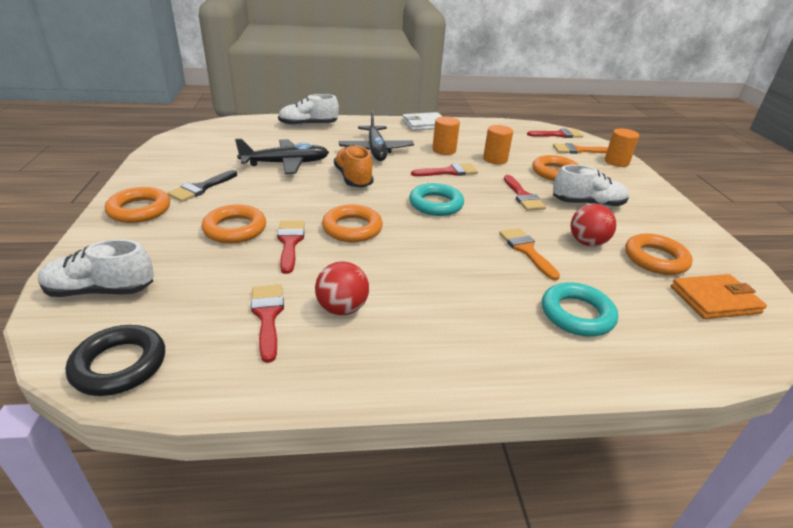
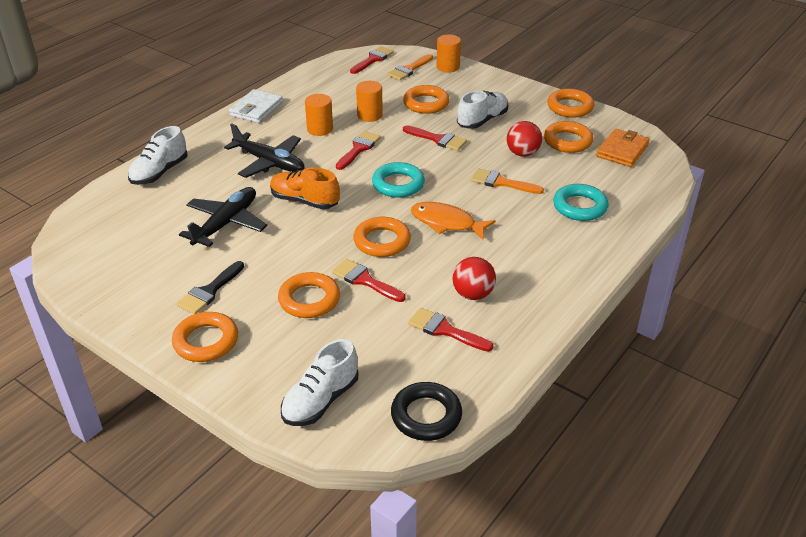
camera: 45 degrees left, 5 degrees up
black brush [167,170,237,202] -> black brush turned 45 degrees clockwise [177,261,244,314]
none -> orange fish [411,202,496,241]
none -> orange ring [547,89,594,118]

